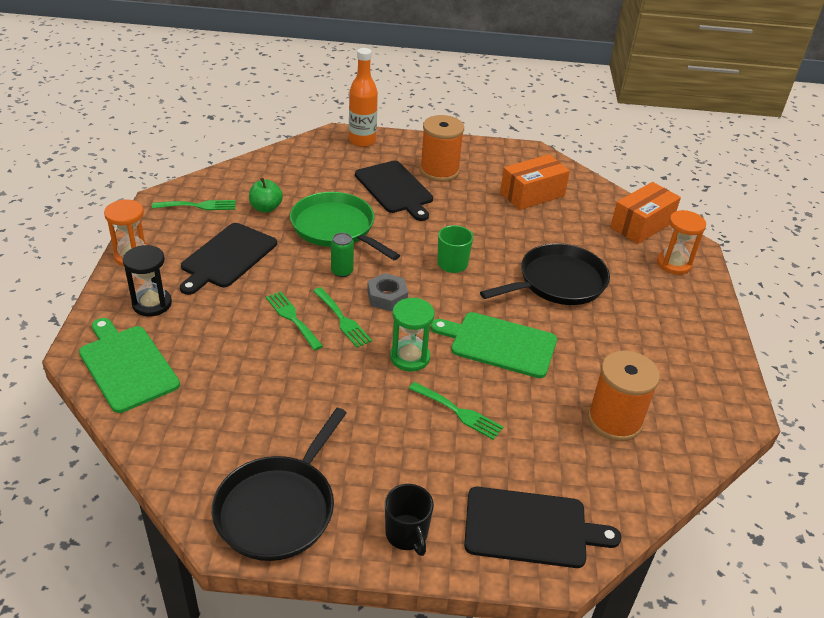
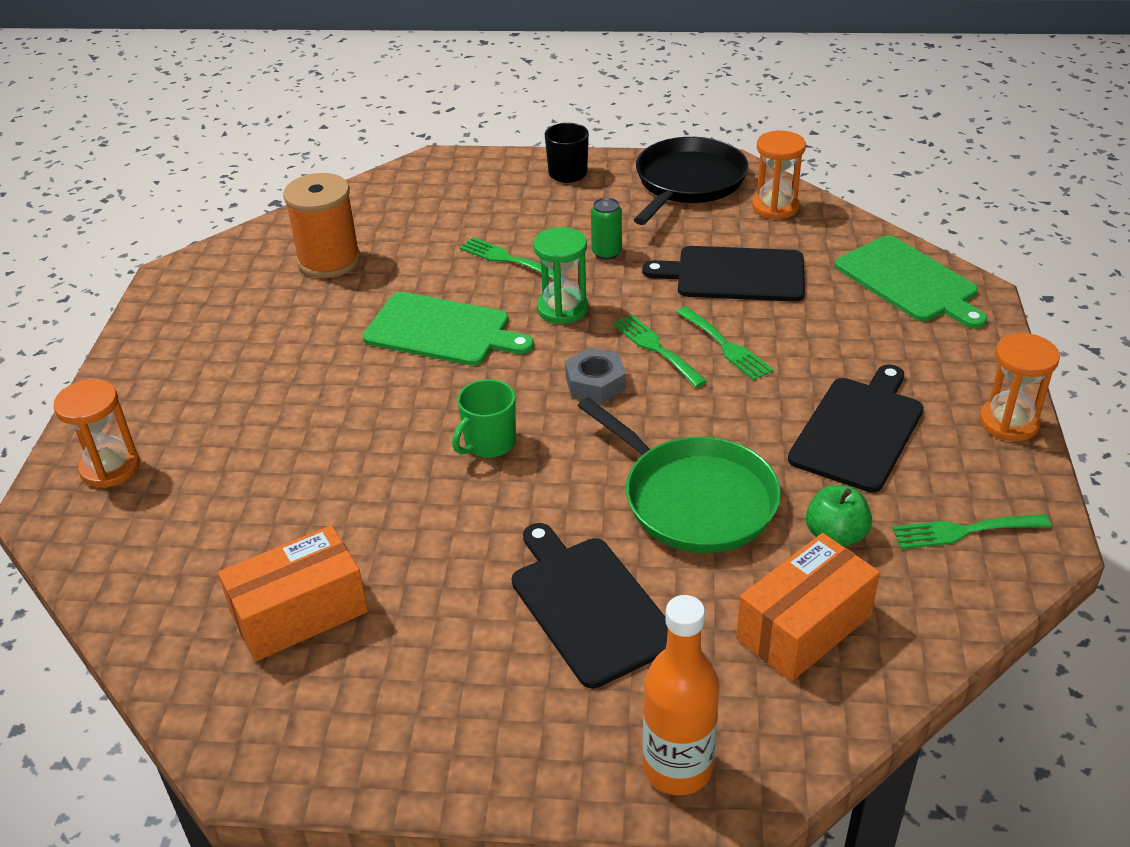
camera: 175 degrees left, 0 degrees up
black hourglass [123,245,172,316] -> none
green can [331,233,354,277] -> green can moved to [591,198,622,260]
orange spool [420,115,464,182] -> none
black cutting board [464,487,621,568] -> black cutting board moved to [642,246,805,302]
black pan [480,243,610,305] -> none
orange box [610,182,681,244] -> orange box moved to [736,533,880,682]
none -> orange hourglass [752,131,806,219]

